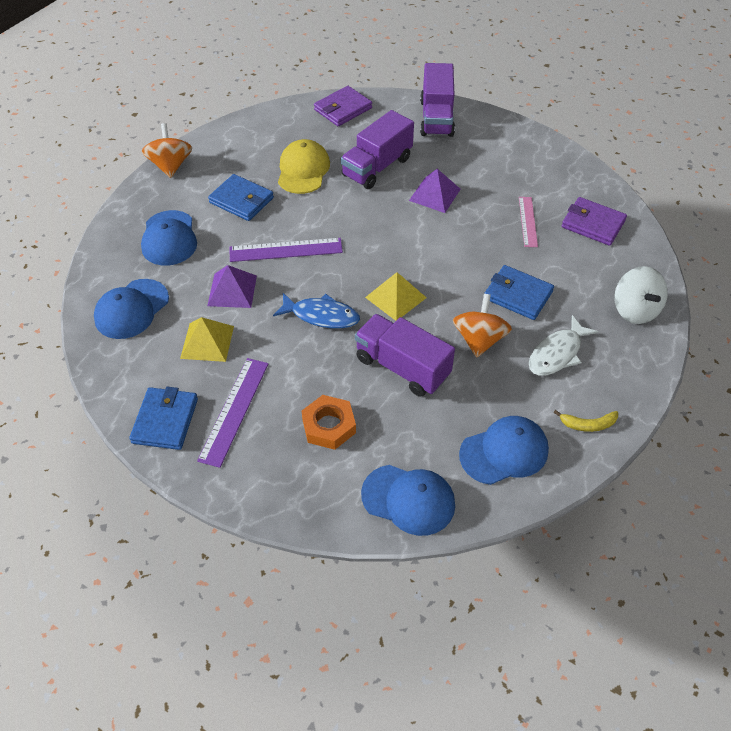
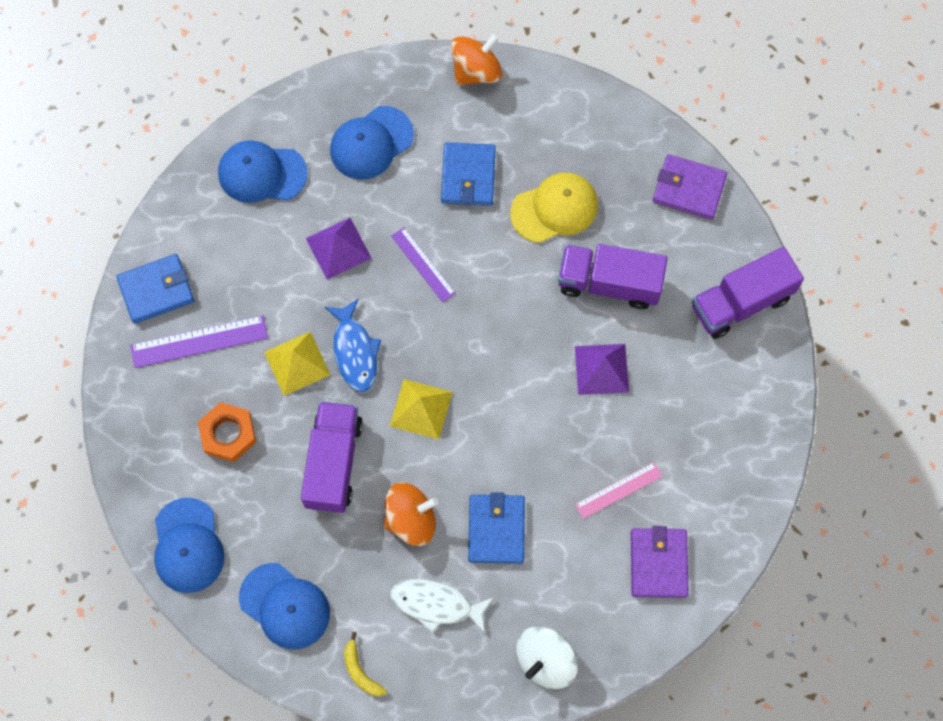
camera: 60 degrees right, 20 degrees up
yellow pyramid [180,317,234,362] -> yellow pyramid moved to [264,332,330,396]
purple ruler [229,238,343,262] -> purple ruler [391,227,456,302], size x0.66

